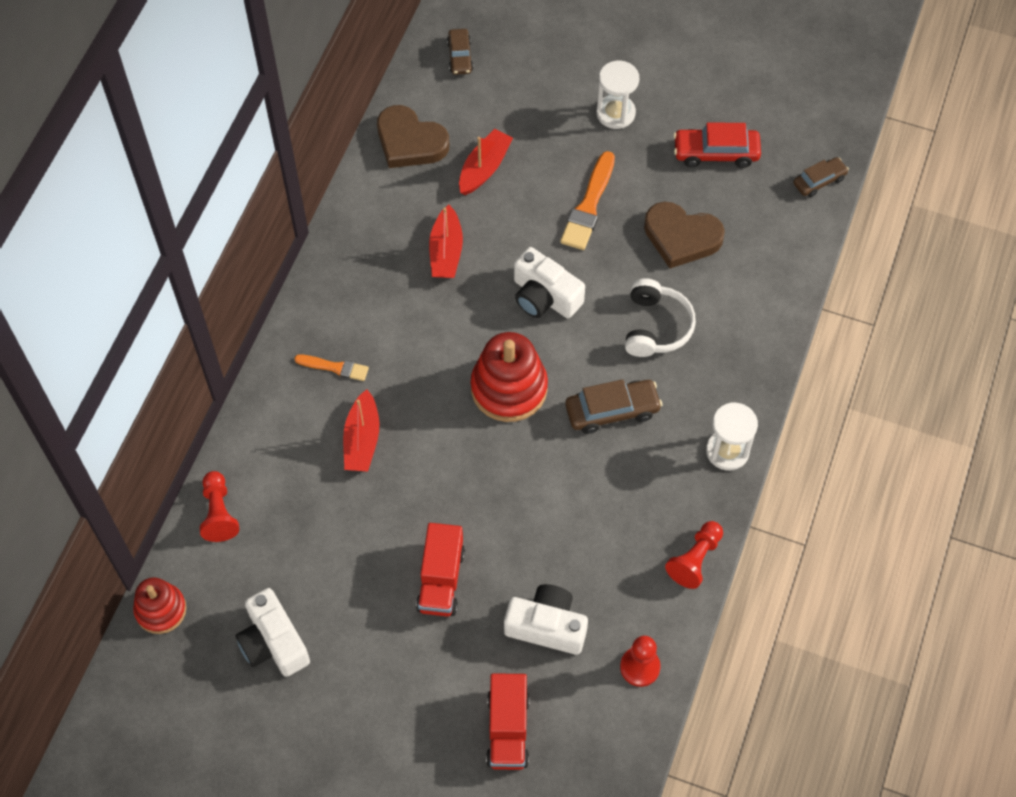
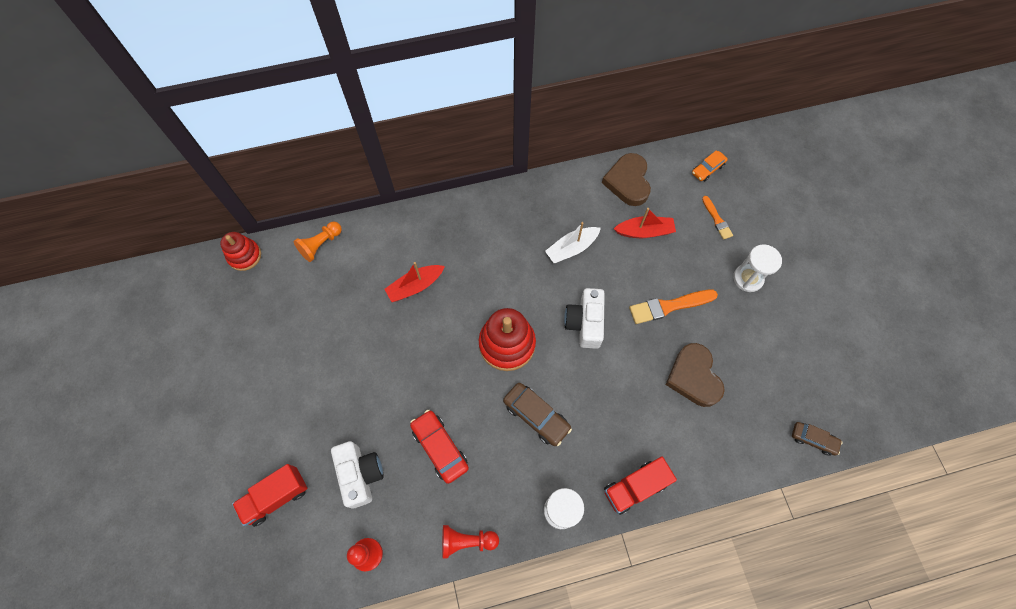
camera: 55 degrees right, 5 degrees up
red pawn [200,471,239,542] -> orange pawn [293,222,342,262]
white camera [235,588,310,677] -> none
orange brush [294,354,369,381] -> orange brush moved to [702,196,733,240]
red truck [416,523,465,616] -> red truck moved to [604,456,677,515]
red boat [429,205,463,278] -> white boat [545,222,601,263]
brown car [447,29,473,75] -> orange car [692,151,728,181]
white headphones [625,278,696,357] -> none
red car [673,122,761,168] -> red car moved to [410,410,469,484]

